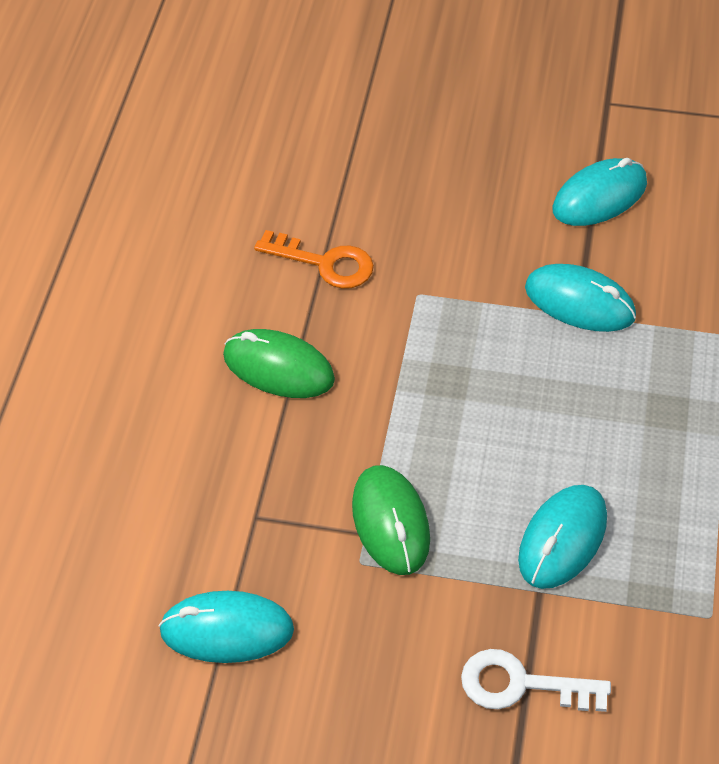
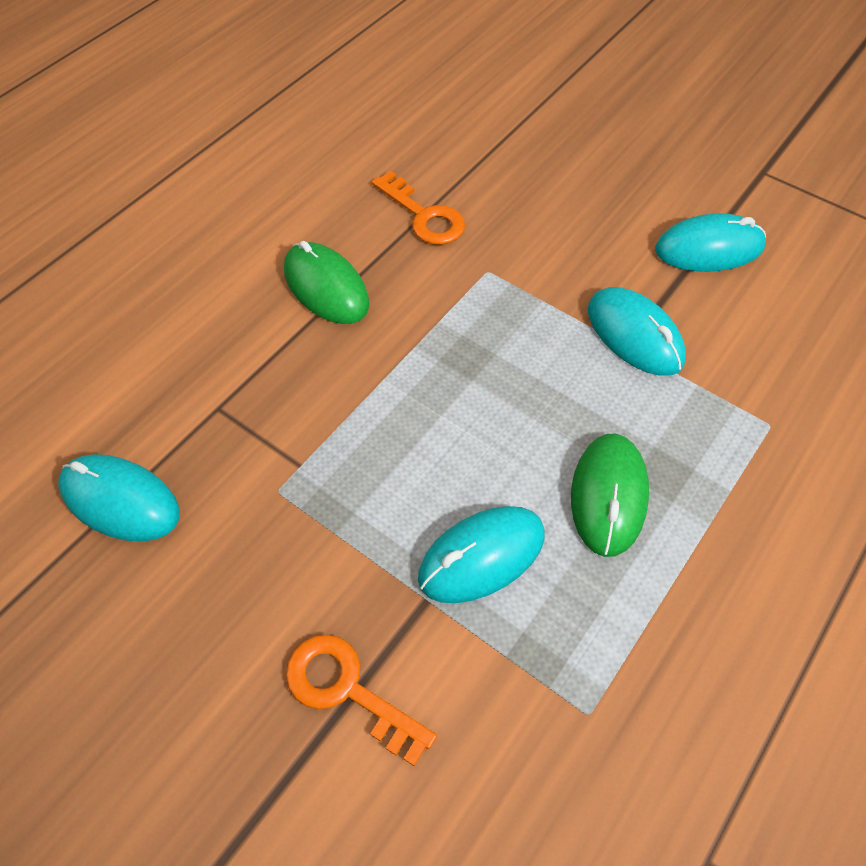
camera: 25 degrees right, 5 degrees up
green mouse [352,465,430,575] -> green mouse moved to [571,434,649,557]
white key [461,649,611,712] -> orange key [286,634,437,766]

